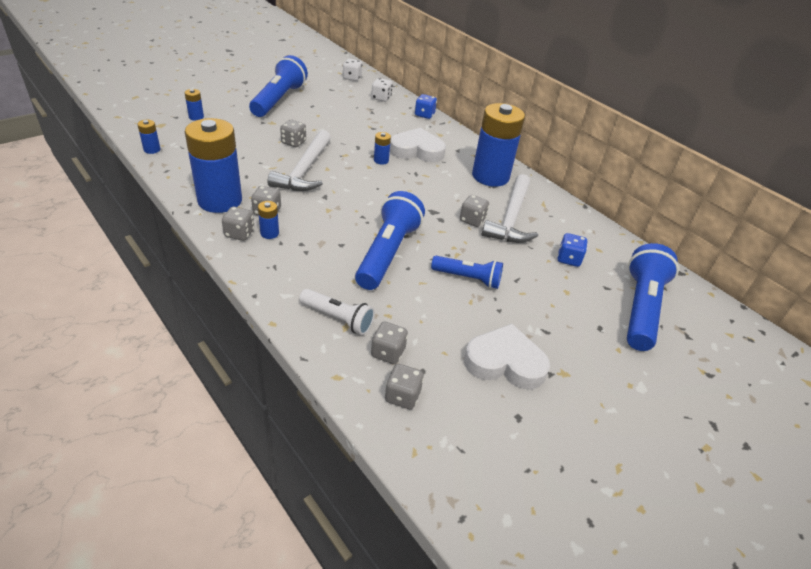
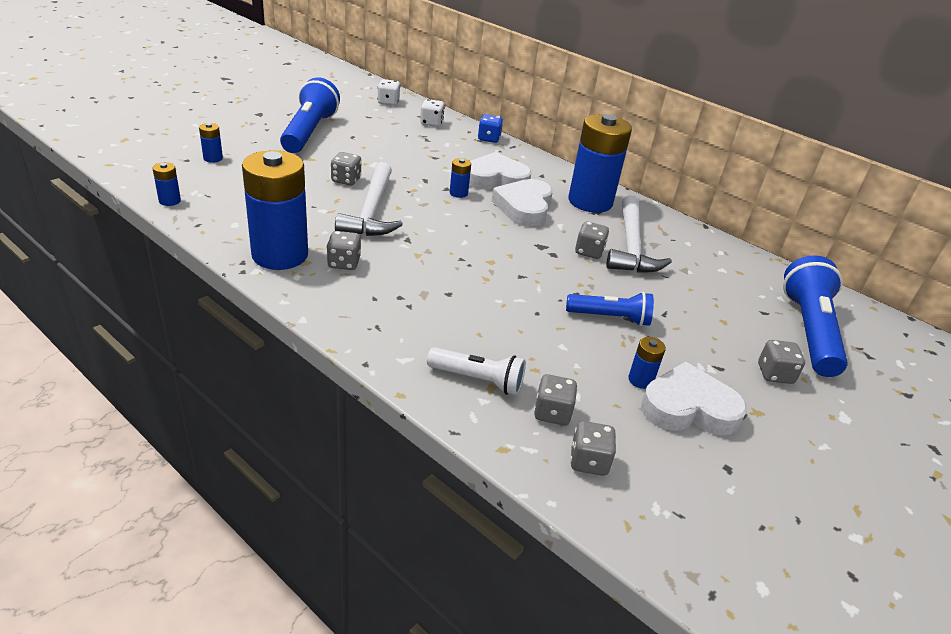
camera: 10 degrees left, 5 degrees down
grey dice [222,207,255,241] -> grey dice moved to [758,340,805,384]
blue battery [258,201,279,239] -> blue battery moved to [628,337,666,389]
blue flashlight [355,191,425,290] -> none
blue dice [557,233,588,267] -> none
none -> white heart [492,179,553,227]

